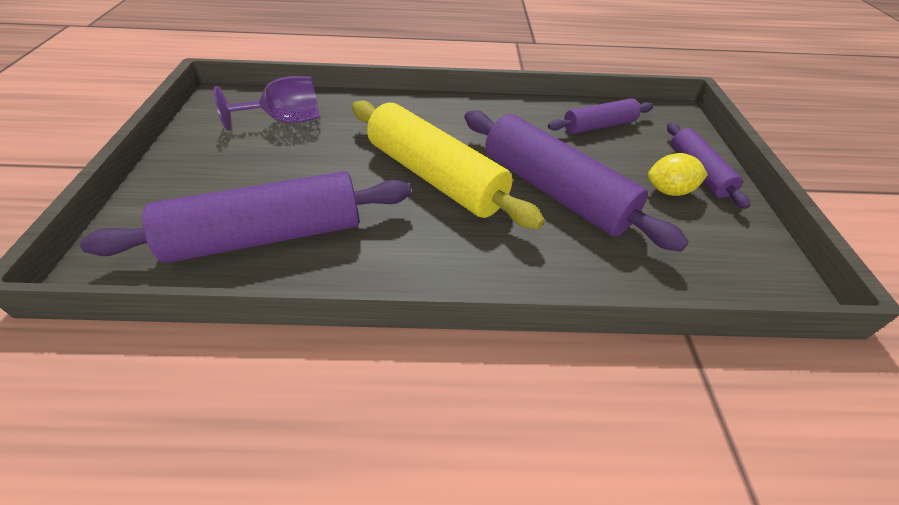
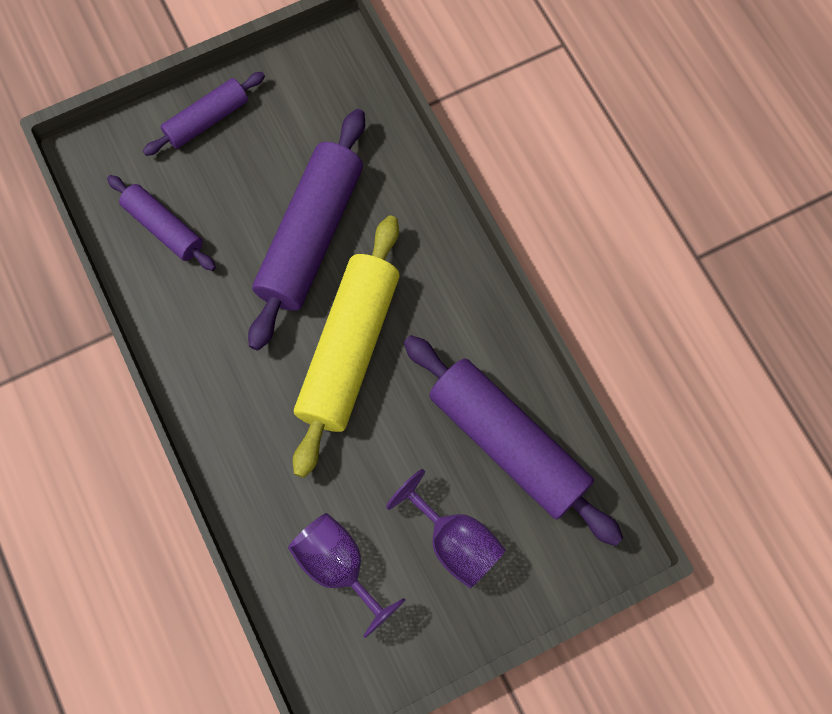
camera: 115 degrees left, 25 degrees up
yellow lemon [648,153,708,196] -> none
none -> purple goblet [386,469,506,588]

